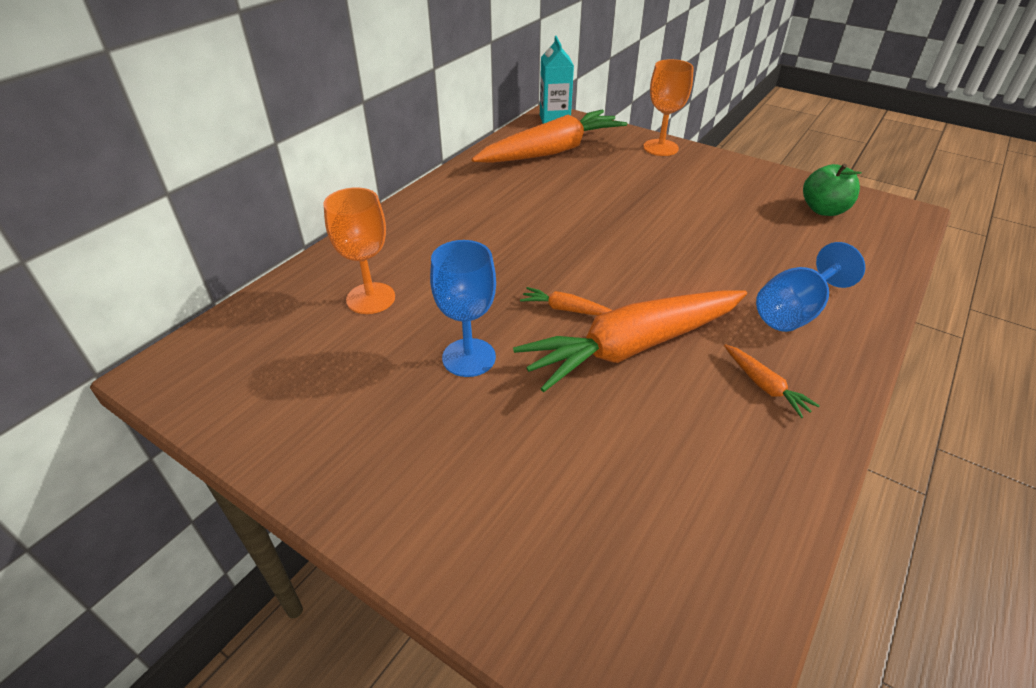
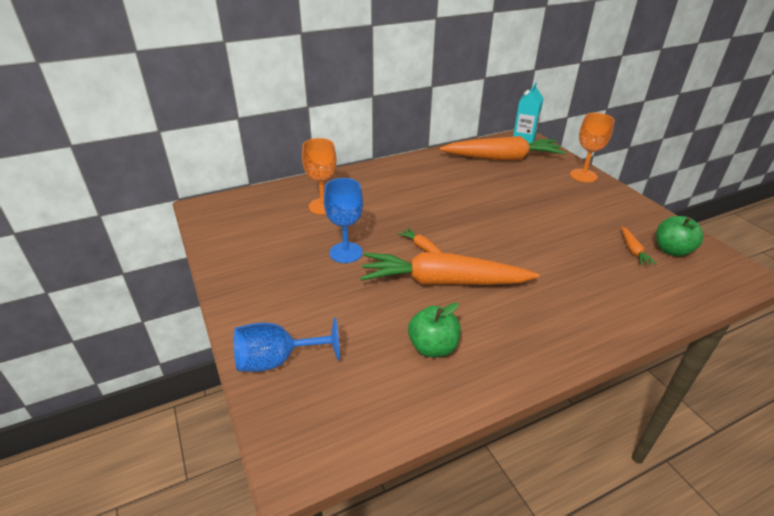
camera: 30 degrees right, 5 degrees down
orange carrot [724,344,820,418] -> orange carrot moved to [621,226,657,265]
blue goblet [756,242,865,332] -> blue goblet moved to [234,317,340,372]
none -> green apple [408,302,461,357]

